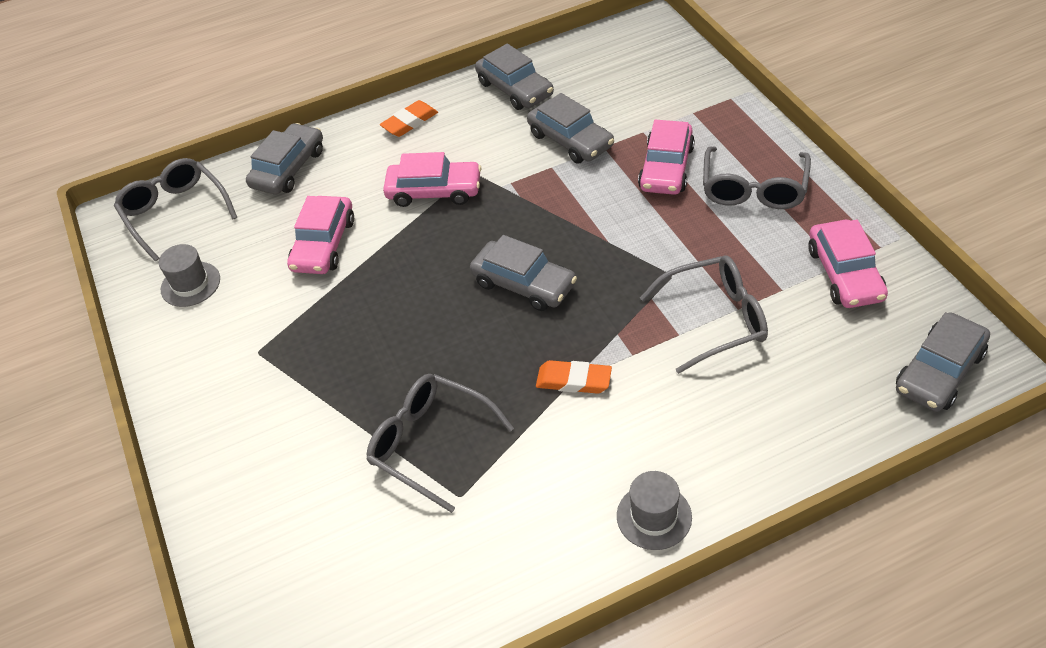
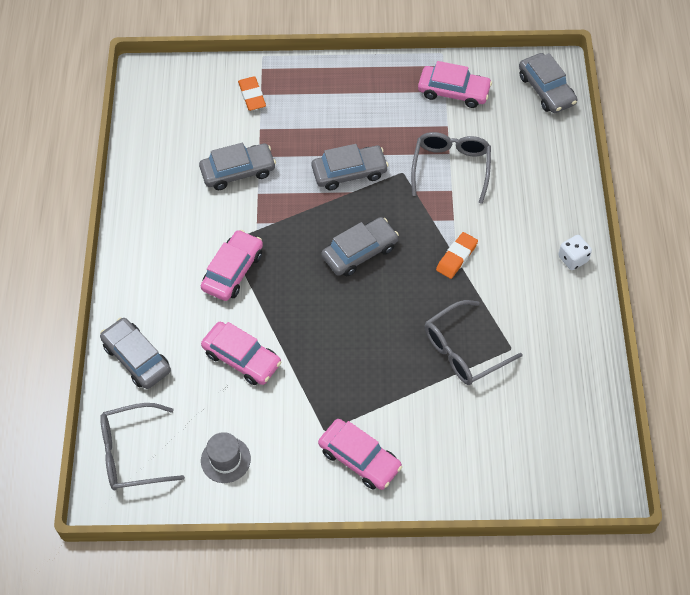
camera: 70 degrees left, 10 degrees up
orange eraser [380,100,438,137] -> orange eraser moved to [238,76,266,111]
grey car [475,44,554,110] -> grey car moved to [312,144,389,190]
grey hat [617,471,692,550] -> white dice [558,235,592,270]
pink car [638,120,695,195] -> pink car moved to [318,419,402,490]
grey glasses [703,147,811,209] -> none

